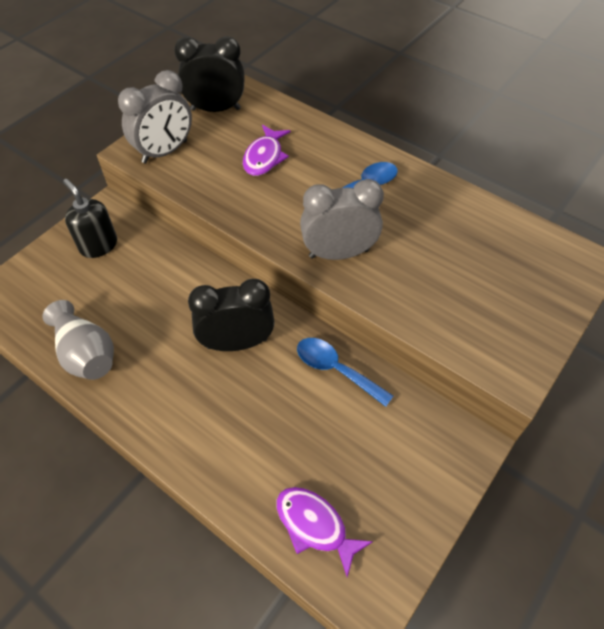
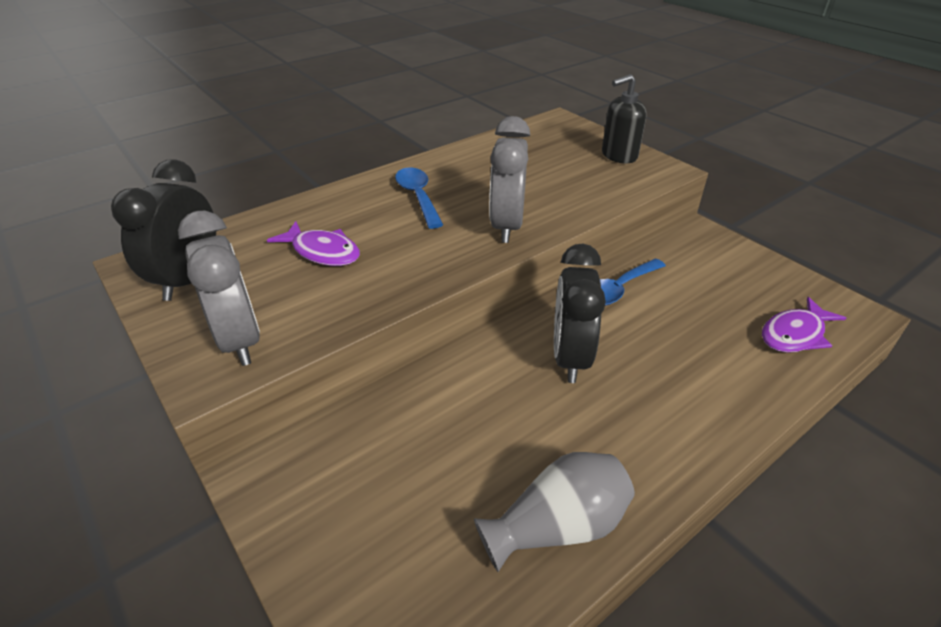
camera: 75 degrees left, 15 degrees down
black soap dispenser [63,179,117,258] -> black soap dispenser moved to [602,74,647,163]

